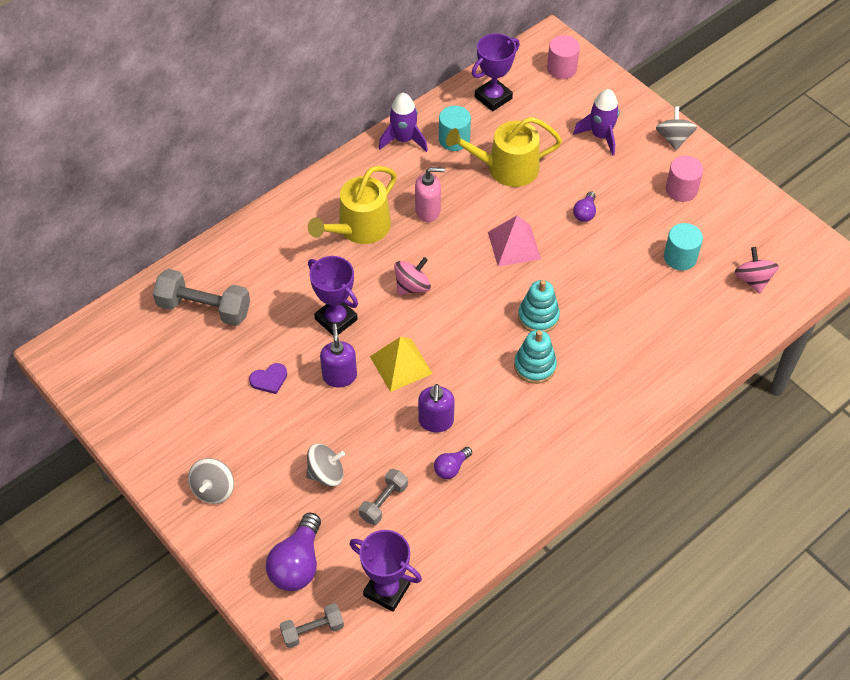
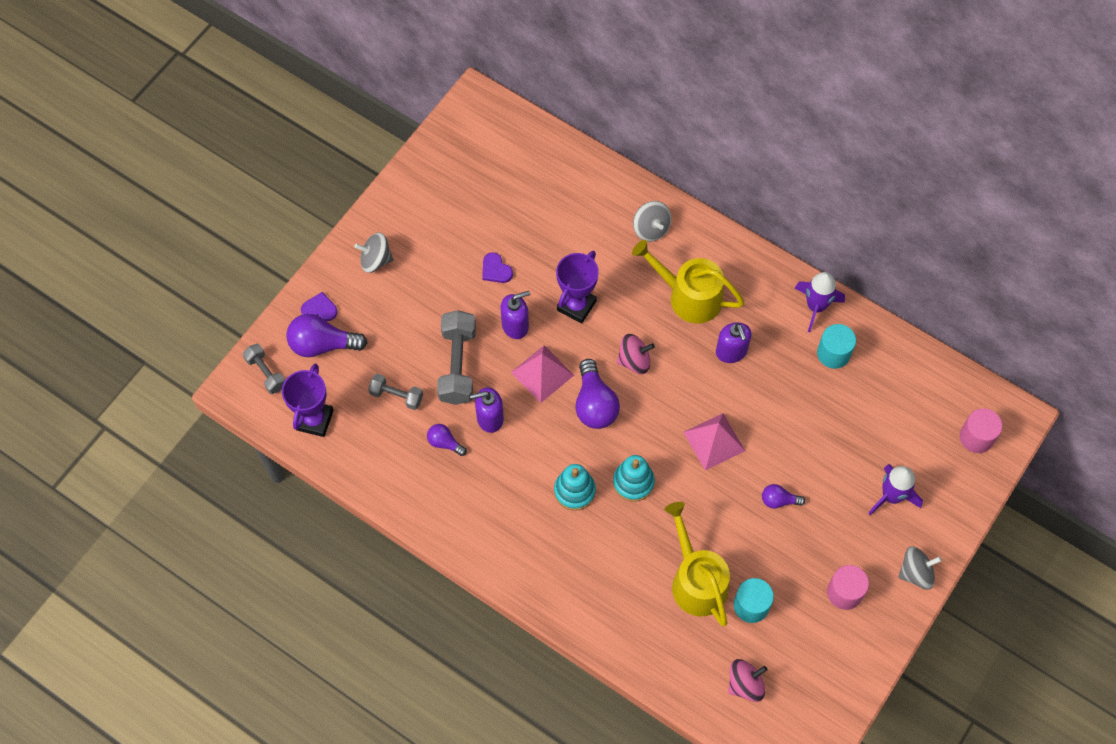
camera: 75 degrees right, 10 degrees up
grey dumbbell [153,269,250,326] -> grey dumbbell moved to [437,310,476,405]
grey spinning top [306,443,345,487] -> grey spinning top moved to [633,201,671,242]
yellow pyramid [370,337,433,392] -> pink pyramid [511,345,574,403]
pink spinning top [394,257,431,295] -> pink spinning top turned 45 degrees counterclockwise [617,334,655,374]
pink soap dispenser [415,167,445,222] -> purple soap dispenser [716,322,752,363]
yellow watering can [446,117,562,187] -> yellow watering can moved to [664,502,730,626]
purple trophy [472,33,520,111] -> none
none -> purple heart [301,292,338,321]
none -> purple light bulb [575,359,620,429]

